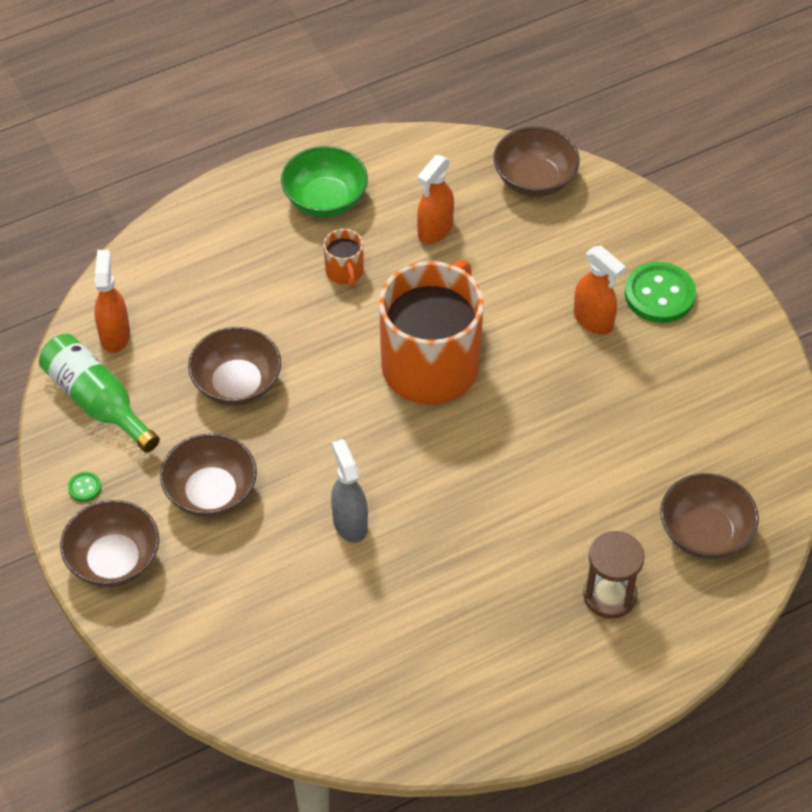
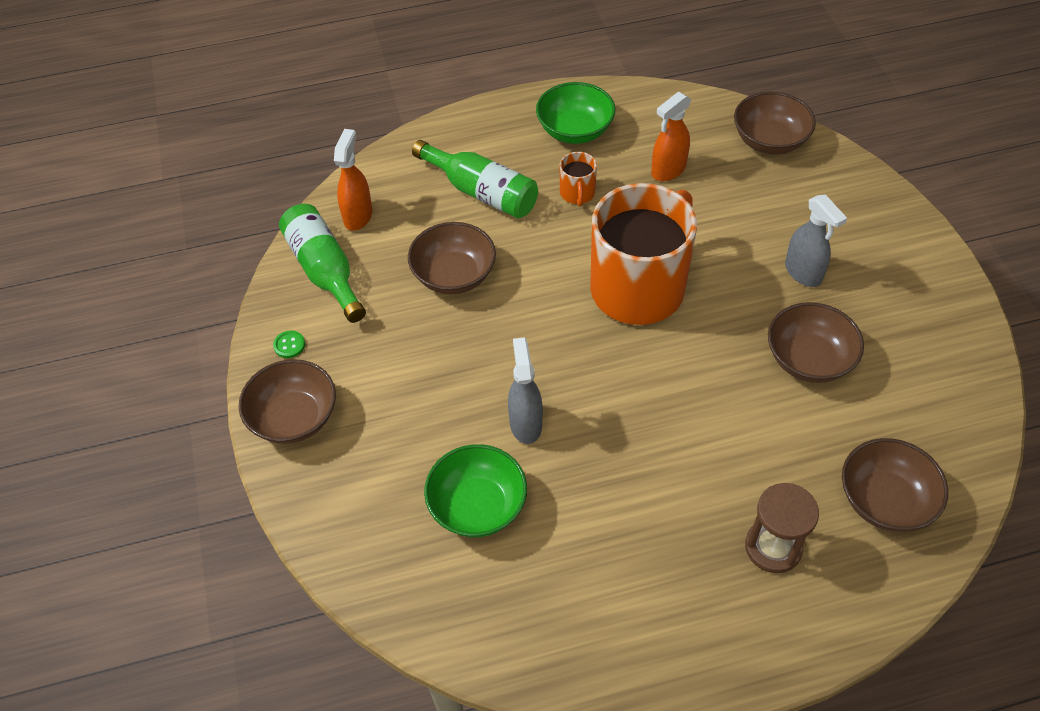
camera: 15 degrees right, 0 degrees up
brown bowl [160,433,257,518] -> brown bowl moved to [768,302,864,383]
orange spray bottle [574,246,626,335] -> grey spray bottle [785,195,847,287]
green button [625,262,696,323] -> none
none -> green bottle [412,140,538,218]
none -> green bowl [424,444,527,537]

